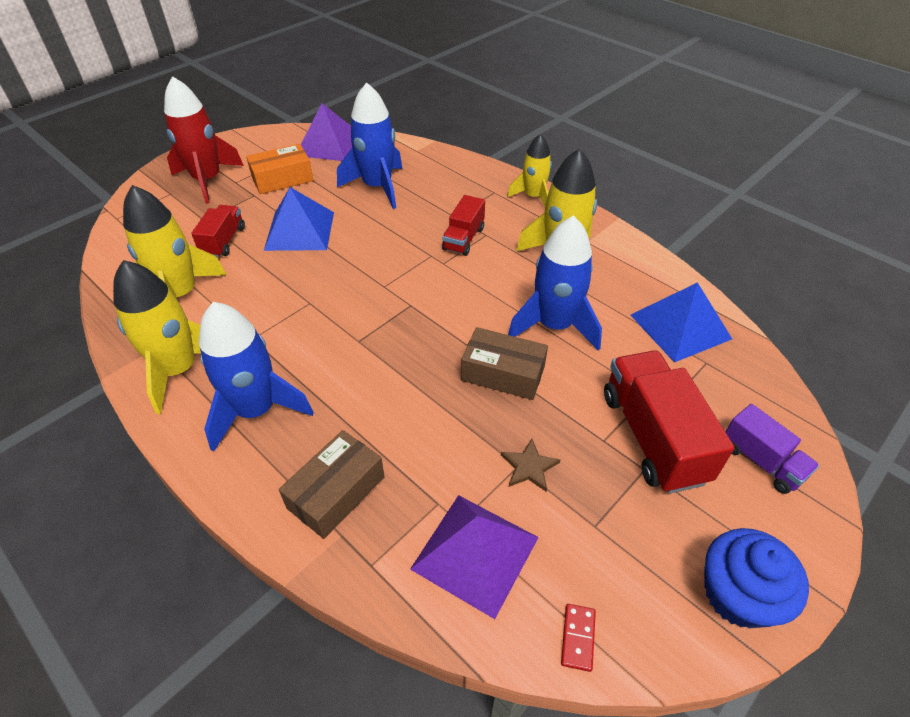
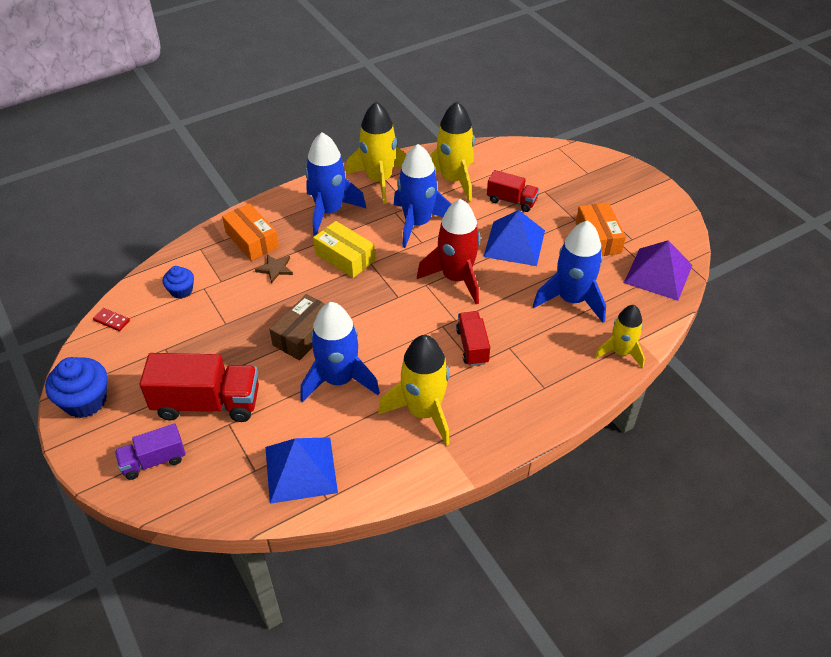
camera: 105 degrees right, 0 degrees up
red rocket [164,76,244,204] -> red rocket moved to [417,199,481,304]
brown box [279,430,385,539] -> orange box [222,203,279,261]
purple pyramid [410,495,539,619] -> blue cupcake [163,266,194,299]
red truck [442,195,485,256] -> red truck turned 45 degrees clockwise [456,311,490,366]
brown star [501,439,560,492] -> brown star moved to [255,255,293,283]
yellow rocket [507,134,552,206] -> yellow rocket moved to [595,305,645,369]
none -> yellow box [313,221,375,278]
none -> blue rocket [394,144,451,248]

